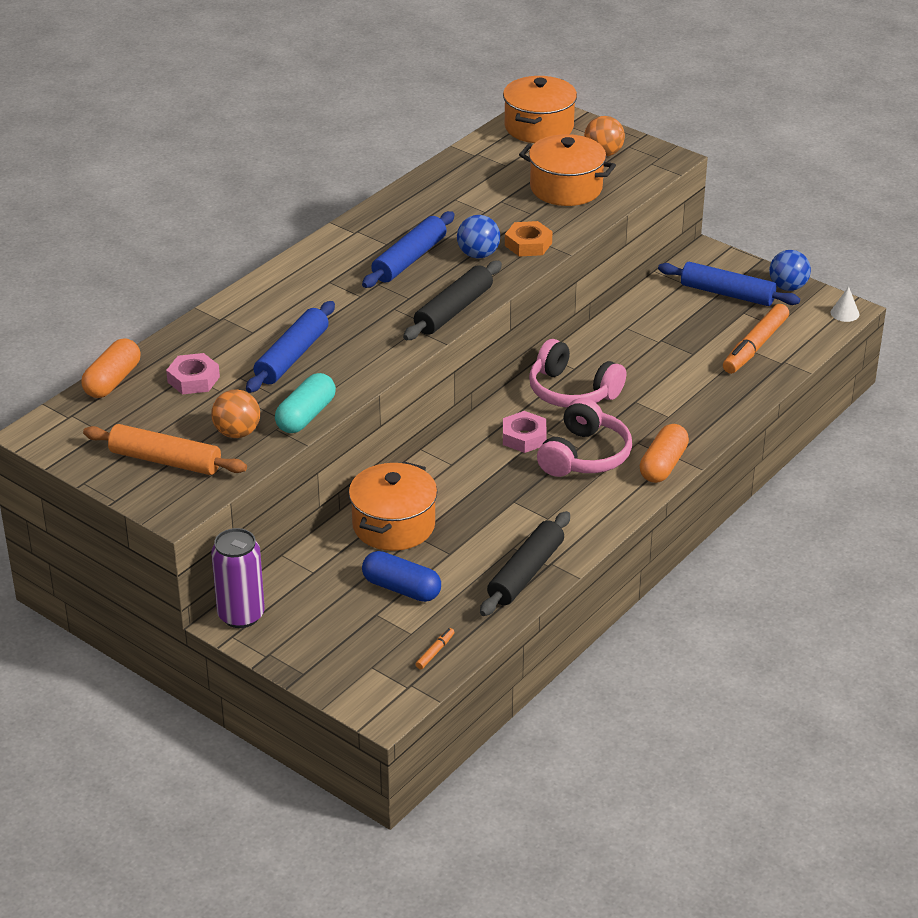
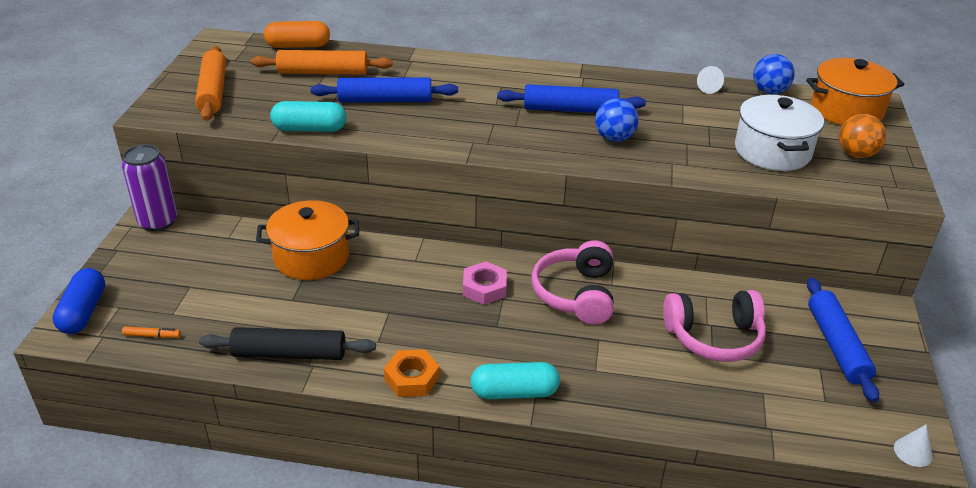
camera: 60 degrees right, 0 degrees up
pink nut [166,353,220,394] -> orange rolling pin [251,50,393,75]
orange ball [211,390,260,438] -> none
blue capsule [362,551,441,602] -> blue capsule moved to [53,268,105,334]
black rolling pin [403,261,502,340] -> none
orange nut [505,221,553,257] -> orange nut moved to [384,349,440,397]
orange pot [519,134,616,206] -> white pot [735,95,824,171]
pink headphones [537,398,632,477] -> pink headphones moved to [663,290,766,362]
orange capsule [640,424,689,483] -> turquoise capsule [470,362,560,399]
orange marker [723,304,789,374] -> none
blue ball [769,250,811,291] -> blue ball moved to [753,54,795,94]
none -> white cone [697,66,724,94]

